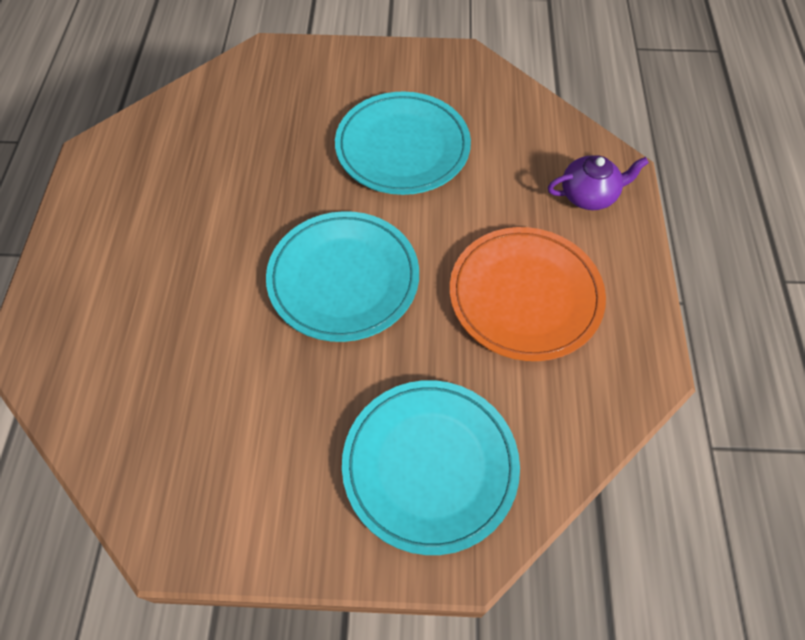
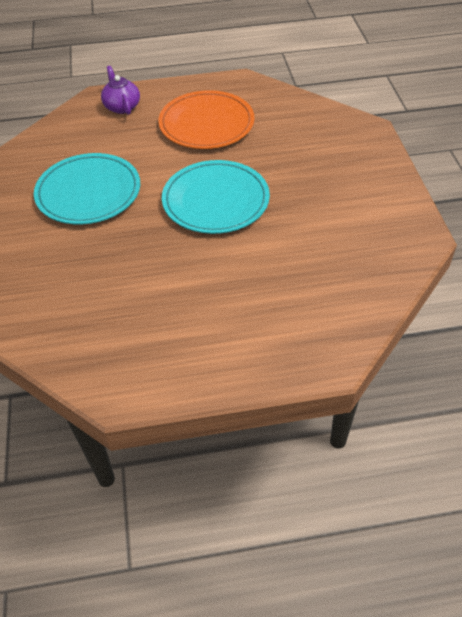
camera: 100 degrees left, 10 degrees down
turquoise plate [342,380,520,555] -> none

